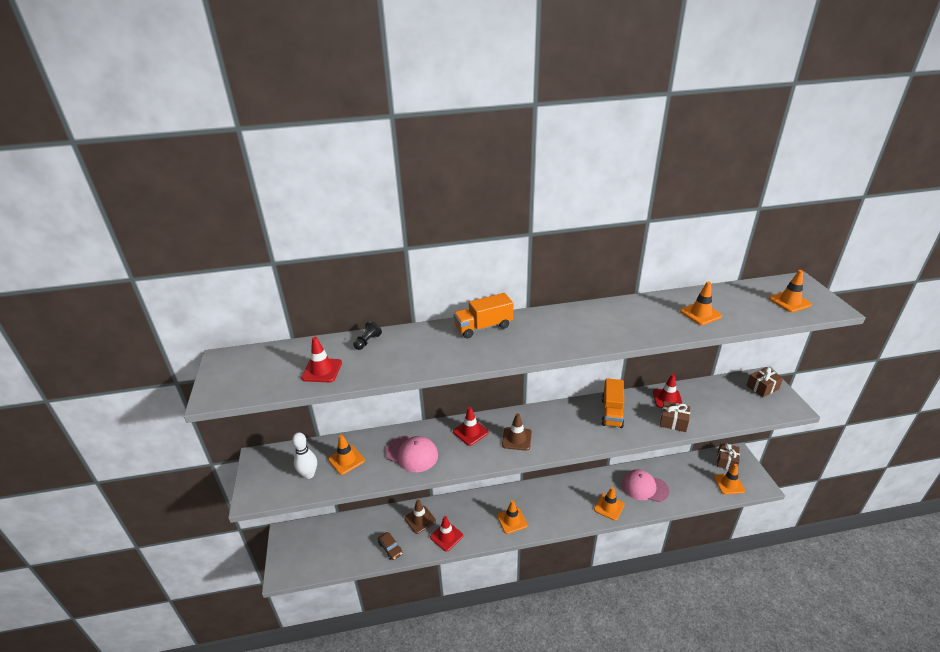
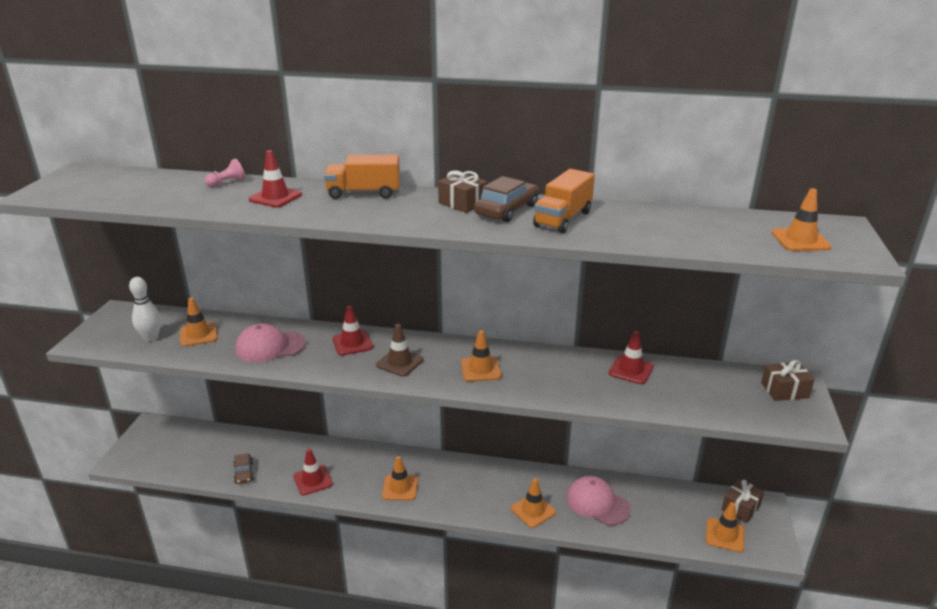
camera: 20 degrees right, 5 degrees down
red traffic cone [301,337,342,382] -> red traffic cone moved to [249,150,302,208]
black pawn [353,321,382,350] -> pink pawn [205,159,245,187]
pink cap [385,436,438,472] -> pink cap turned 120 degrees clockwise [235,323,306,363]
brown traffic cone [405,500,436,534] -> none
orange truck [601,378,624,428] -> orange truck moved to [533,169,595,233]
brown gift [660,401,690,432] -> brown gift moved to [438,170,487,213]
orange traffic cone [680,282,722,325] -> orange traffic cone moved to [461,330,501,382]
none -> brown car [474,176,539,222]

